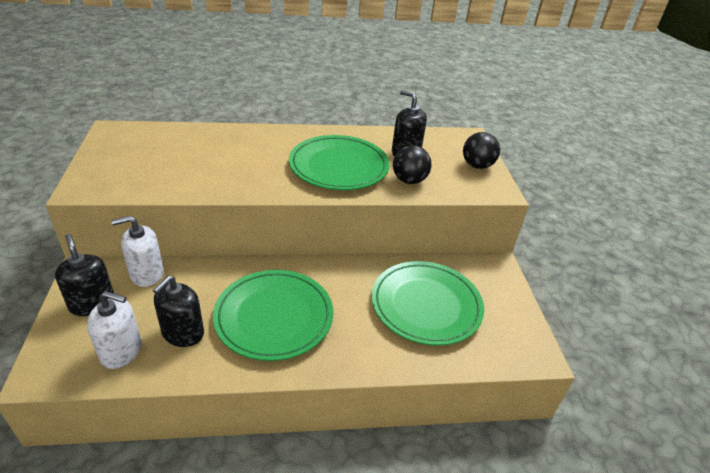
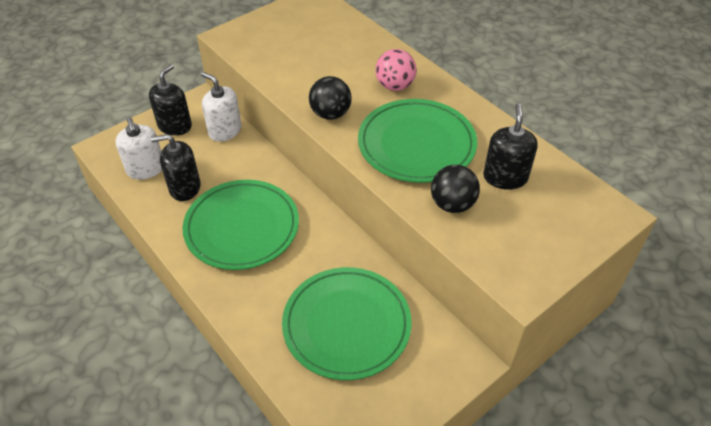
camera: 60 degrees right, 10 degrees up
black ball [463,132,500,169] -> black ball moved to [309,76,352,120]
none -> pink ball [375,49,417,91]

